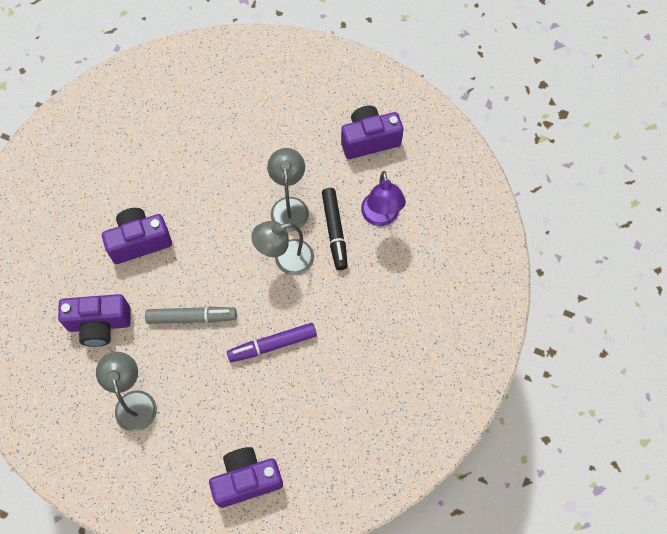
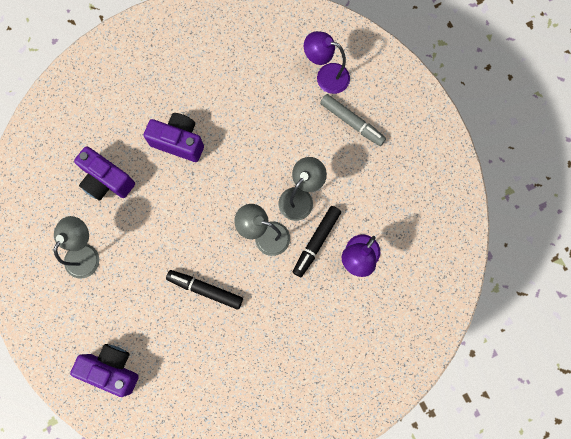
camera: 40 degrees right, 10 degrees up
grey marker [145,306,237,324] -> grey marker moved to [320,94,386,146]
purple marker [227,323,317,362] -> black marker [166,270,243,310]
purple camera [341,106,403,159] -> none
none -> purple lamp [304,31,350,94]

